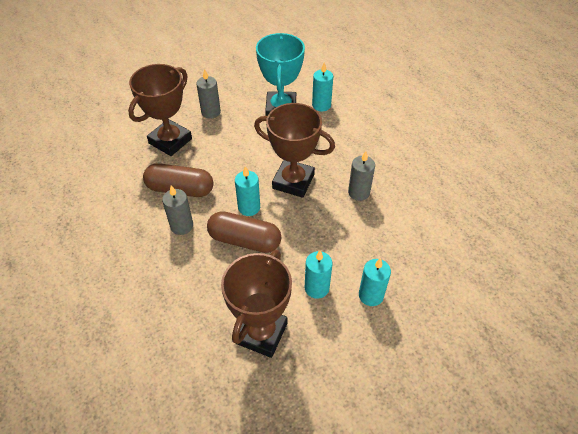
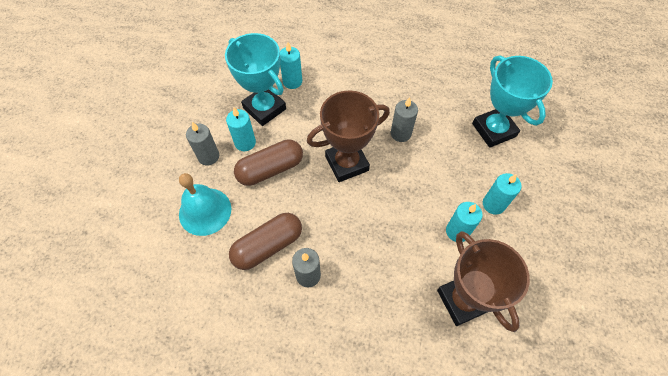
camera: 45 degrees left, 10 degrees up
brown trophy [128,64,192,156] -> turquoise bell [179,173,231,236]
brown capsule [207,211,281,253] -> brown capsule moved to [234,139,303,186]
turquoise candle [235,166,260,216] -> turquoise candle moved to [226,107,256,151]
none -> turquoise trophy [472,55,553,148]

